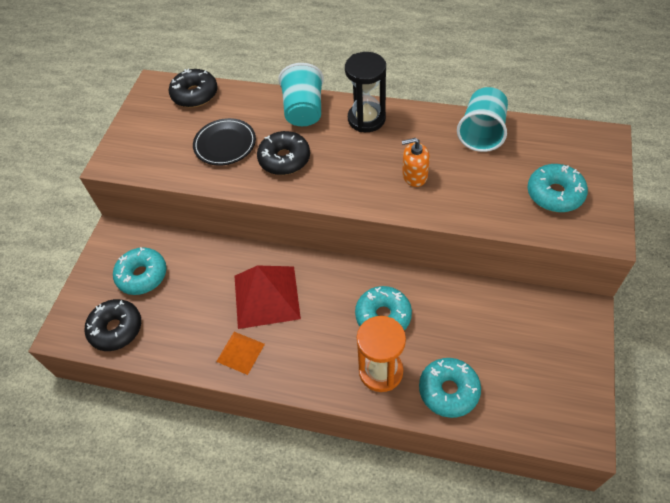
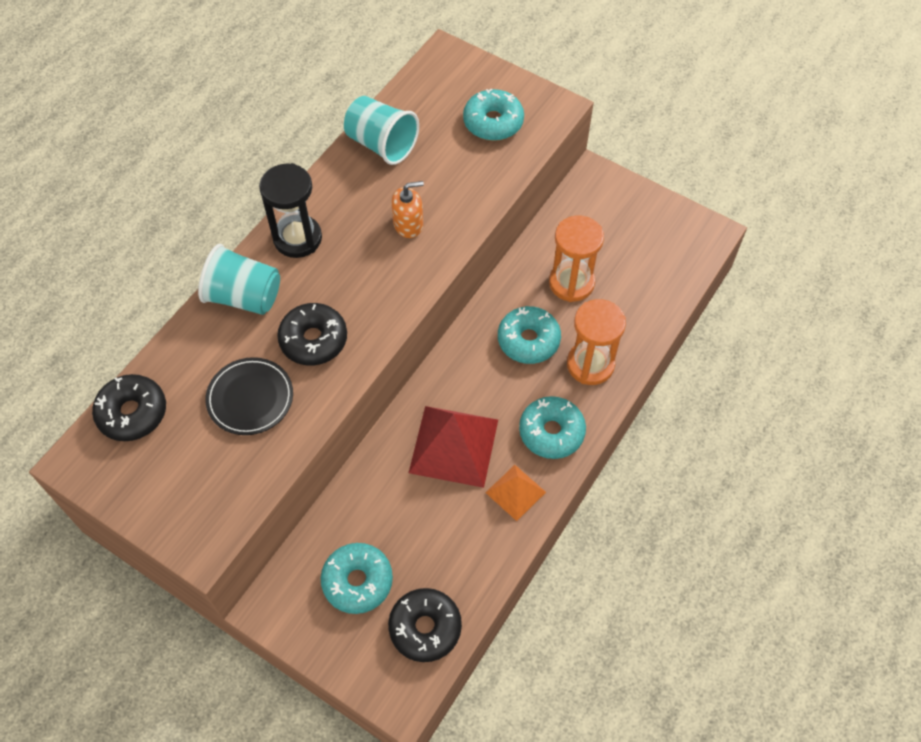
camera: 75 degrees left, 5 degrees up
orange soap dispenser [402,138,430,187] -> orange soap dispenser turned 120 degrees counterclockwise [391,181,424,238]
turquoise donut [419,358,481,418] -> turquoise donut moved to [519,396,586,459]
none -> orange hourglass [549,216,604,302]

